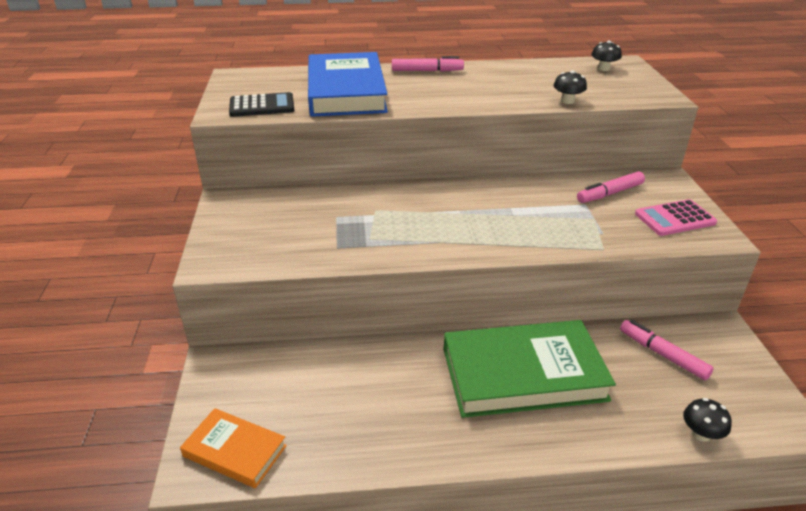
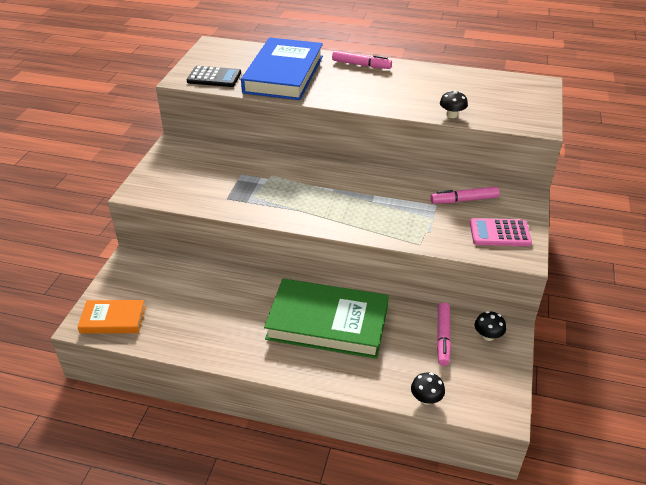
camera: 20 degrees right, 5 degrees up
orange book [180,408,287,488] -> orange book turned 45 degrees counterclockwise [78,300,146,334]
black mushroom [591,41,622,71] -> black mushroom moved to [475,311,506,341]
pink marker [620,320,714,380] -> pink marker turned 150 degrees counterclockwise [437,302,451,366]

